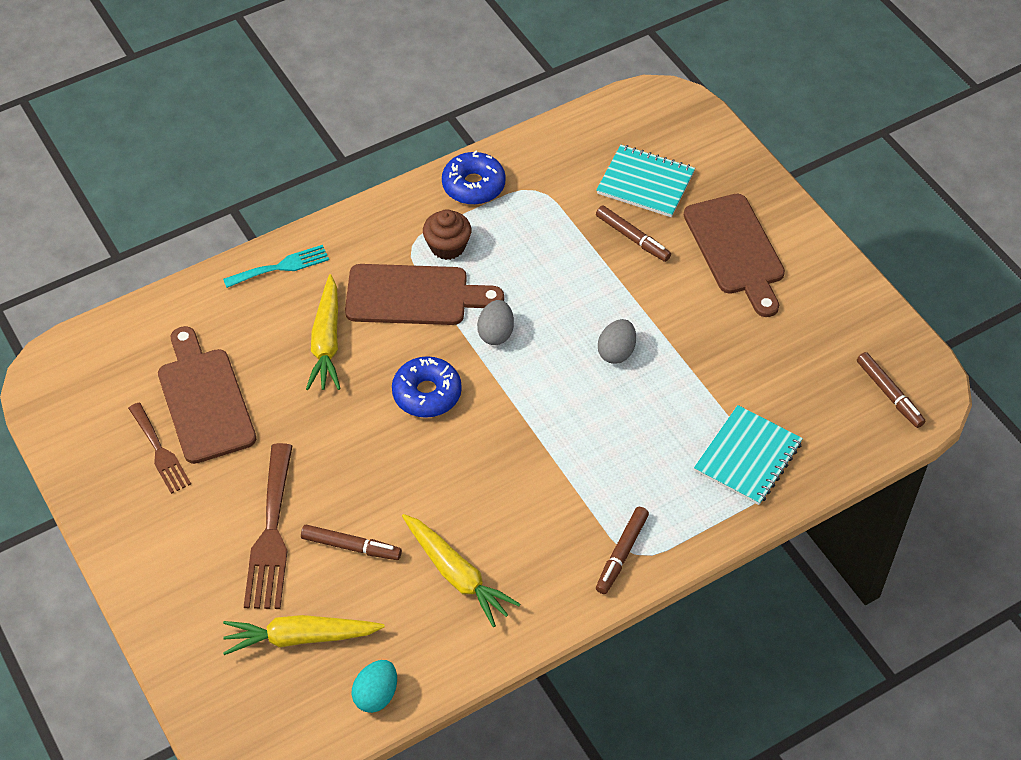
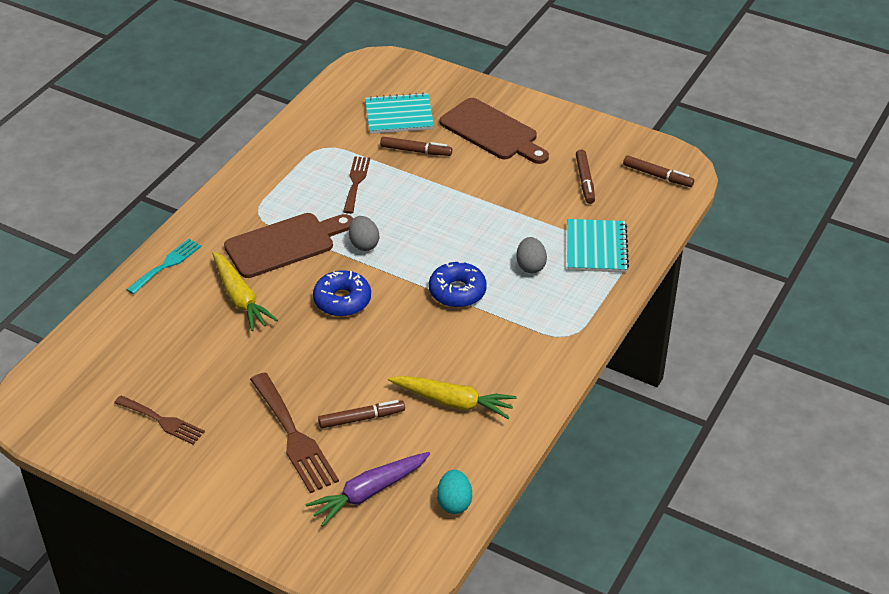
camera: 30 degrees left, 10 degrees down
brown cutting board [158,326,256,464] -> none
yellow carrot [223,615,385,655] -> purple carrot [306,452,430,527]
brown cupcake [423,209,471,260] -> none
blue donut [442,151,506,205] -> blue donut moved to [429,261,487,307]
brown marker [596,507,649,594] -> brown marker moved to [576,150,595,204]
grey egg [598,319,636,364] -> grey egg moved to [516,237,547,273]
none -> brown fork [343,156,370,214]

